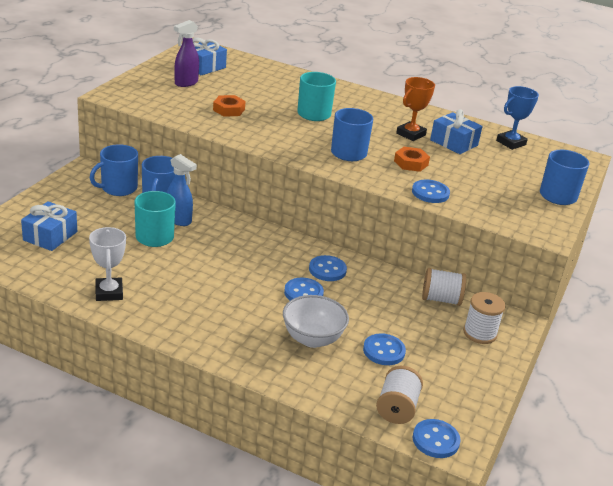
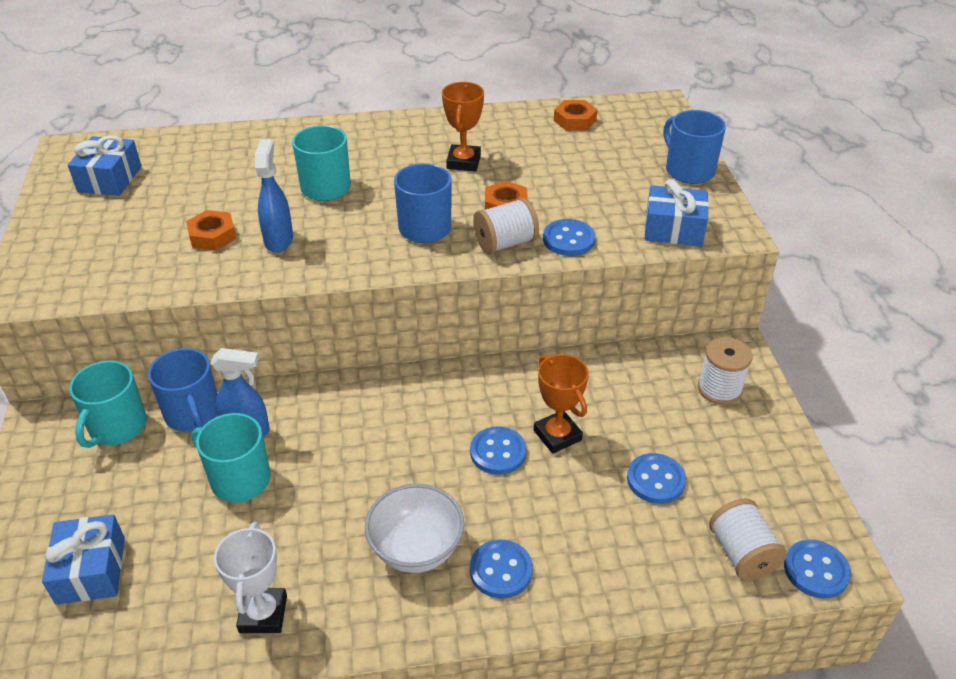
camera: 30 degrees left, 10 degrees up
white trophy [89,227,126,301] -> white trophy turned 45 degrees clockwise [214,522,287,633]
blue mug [90,144,138,196] -> turquoise mug [69,361,147,448]
purple spray bottle [174,20,199,87] -> none
white bowl [283,295,349,348] -> white bowl moved to [365,484,464,573]
blue button [309,255,347,281] -> blue button moved to [470,540,533,599]
white spool [422,268,466,306] -> white spool moved to [473,198,539,254]
blue gift [430,109,483,154] -> blue gift moved to [645,179,709,246]
blue trophy [496,86,539,150] -> orange nut [554,100,598,130]
none -> blue spray bottle [255,139,293,253]
none -> orange trophy [534,354,589,454]

